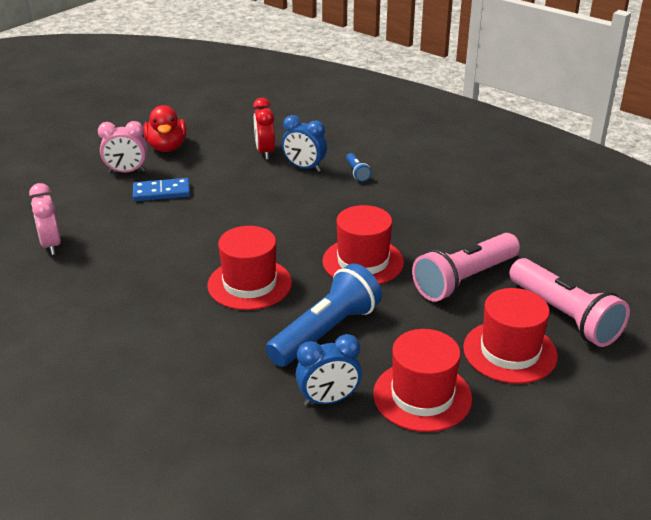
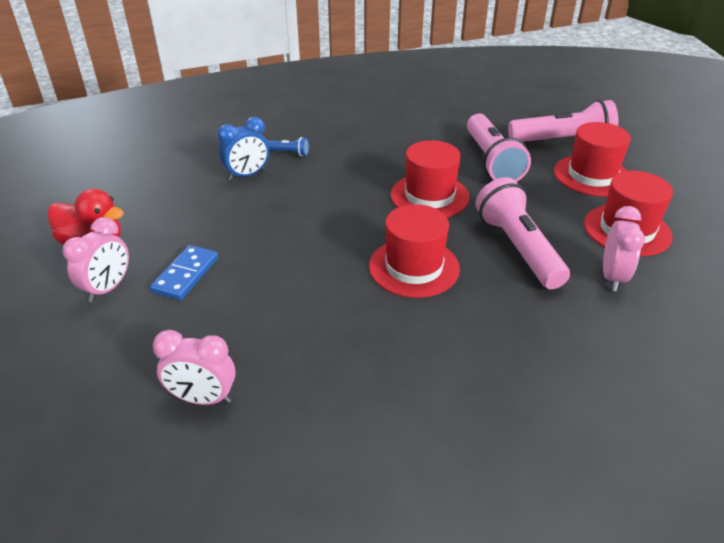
camera: 60 degrees left, 5 degrees up
red clock [253,98,275,160] -> none
blue flashlight [266,263,382,367] -> pink flashlight [476,177,570,289]
blue clock [296,334,362,406] -> pink clock [603,206,645,291]

